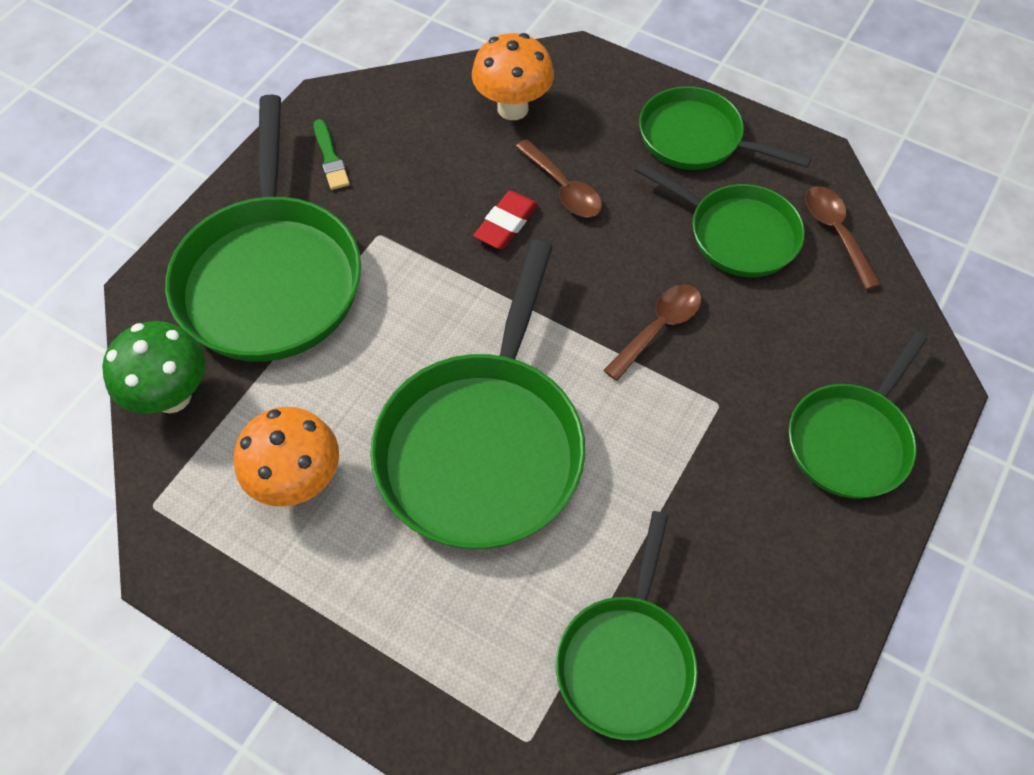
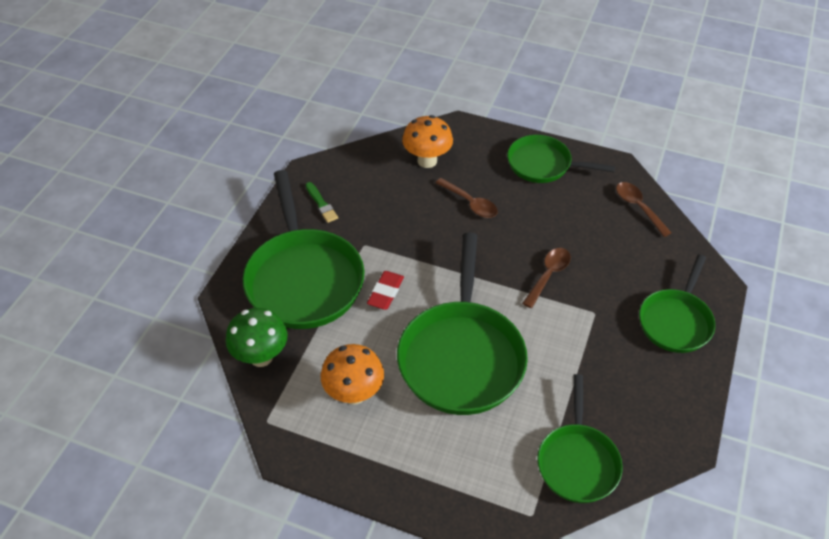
camera: 10 degrees left, 10 degrees down
red eraser [473,191,538,249] -> red eraser moved to [367,271,404,310]
green pan [635,162,805,277] -> none

